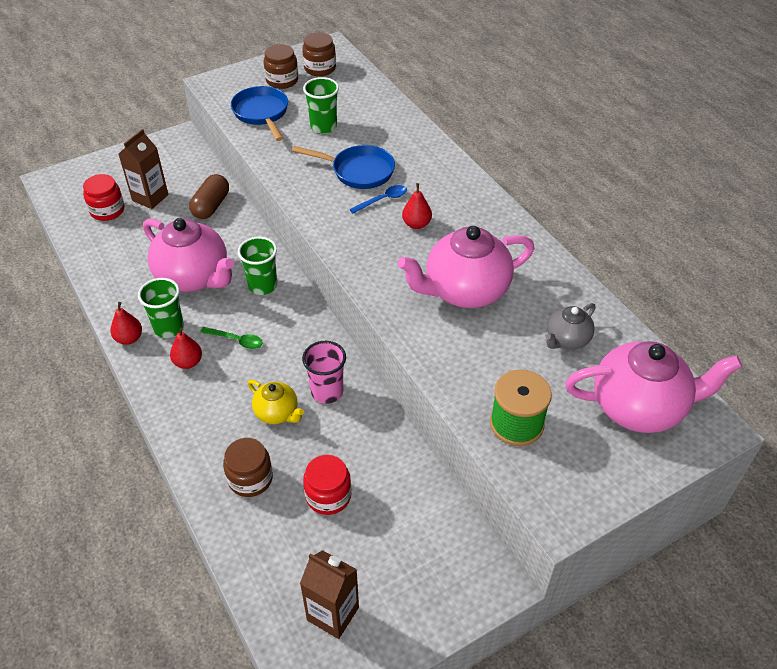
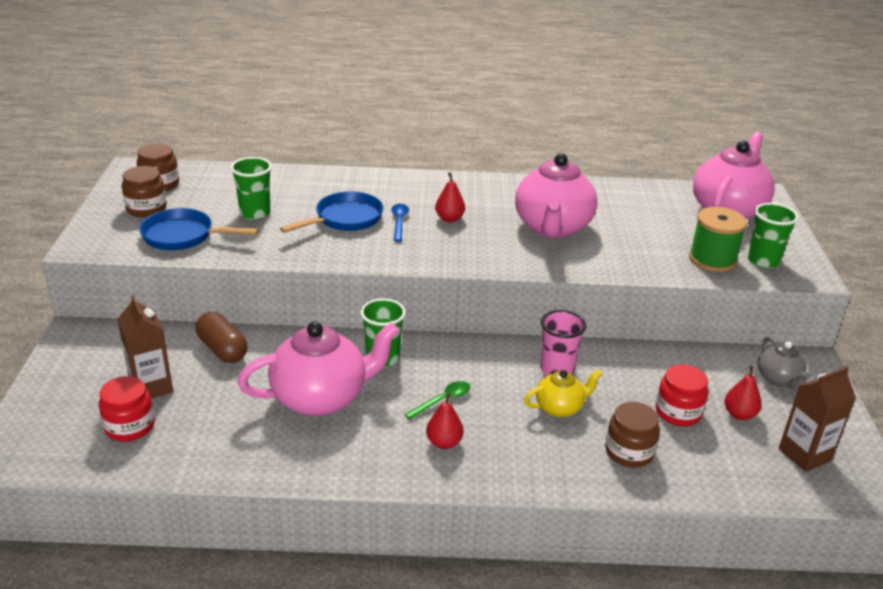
camera: 60 degrees left, 15 degrees down
red pear [110,302,142,345] -> red pear moved to [725,366,762,420]
green cup [138,278,184,338] -> green cup moved to [748,203,799,268]
grey teapot [545,303,596,349] -> grey teapot moved to [758,337,811,389]

